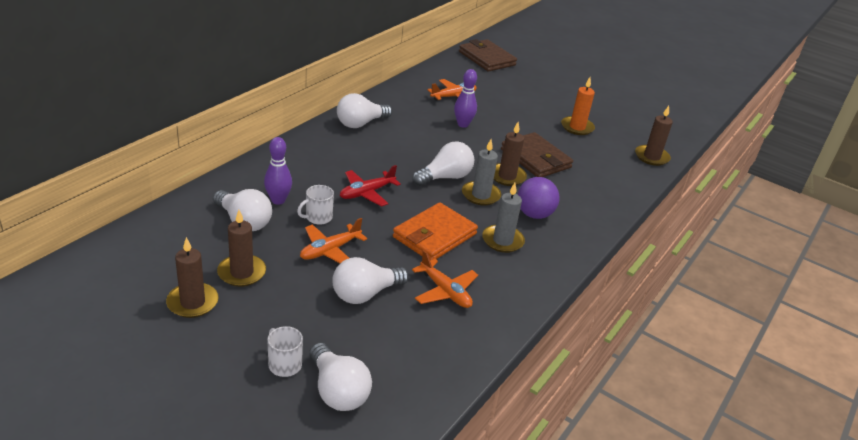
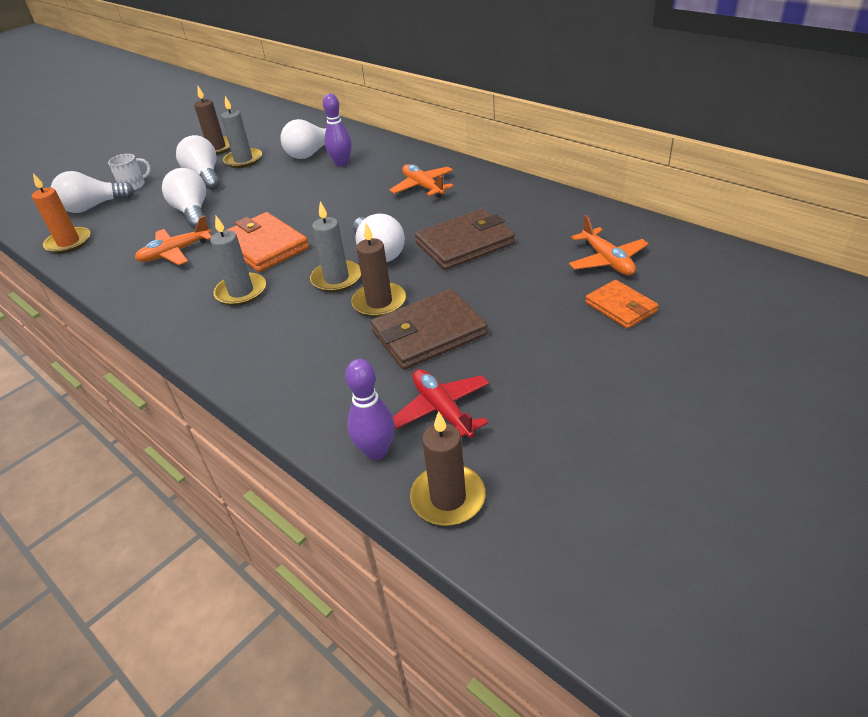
camera: 105 degrees right, 5 degrees up
brown candle [217,210,266,287] -> grey candle [221,96,262,168]
white mug [297,185,334,225] -> none
orange plane [300,218,367,263] -> orange plane moved to [390,164,454,198]
white light bulb [337,93,392,128] -> white light bulb moved to [176,135,220,190]
red plane [340,165,401,207] -> red plane moved to [393,369,489,438]
purple bowling pin [454,69,477,128] -> purple bowling pin moved to [345,359,395,460]
brown wallet [459,39,517,72] -> brown wallet moved to [415,209,515,270]
purple ball [517,177,560,219] -> none
orange candle [561,77,595,135] -> orange candle moved to [32,173,90,254]
none -> orange wallet [585,280,659,329]

